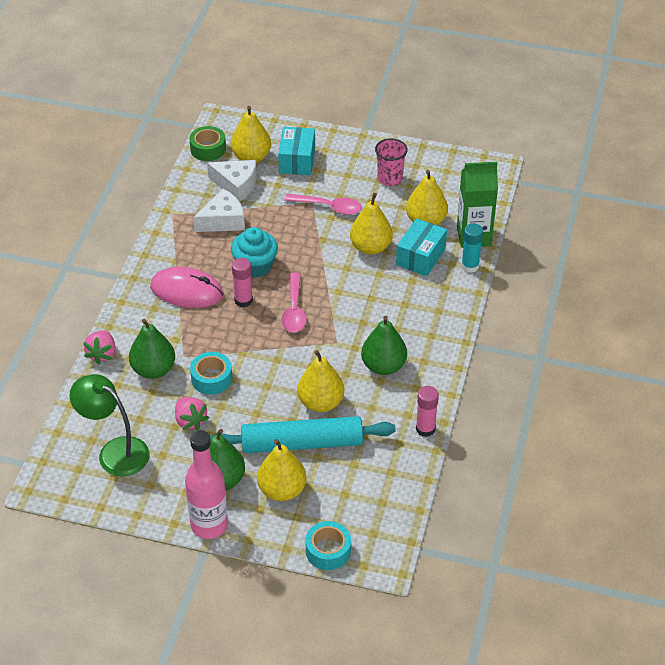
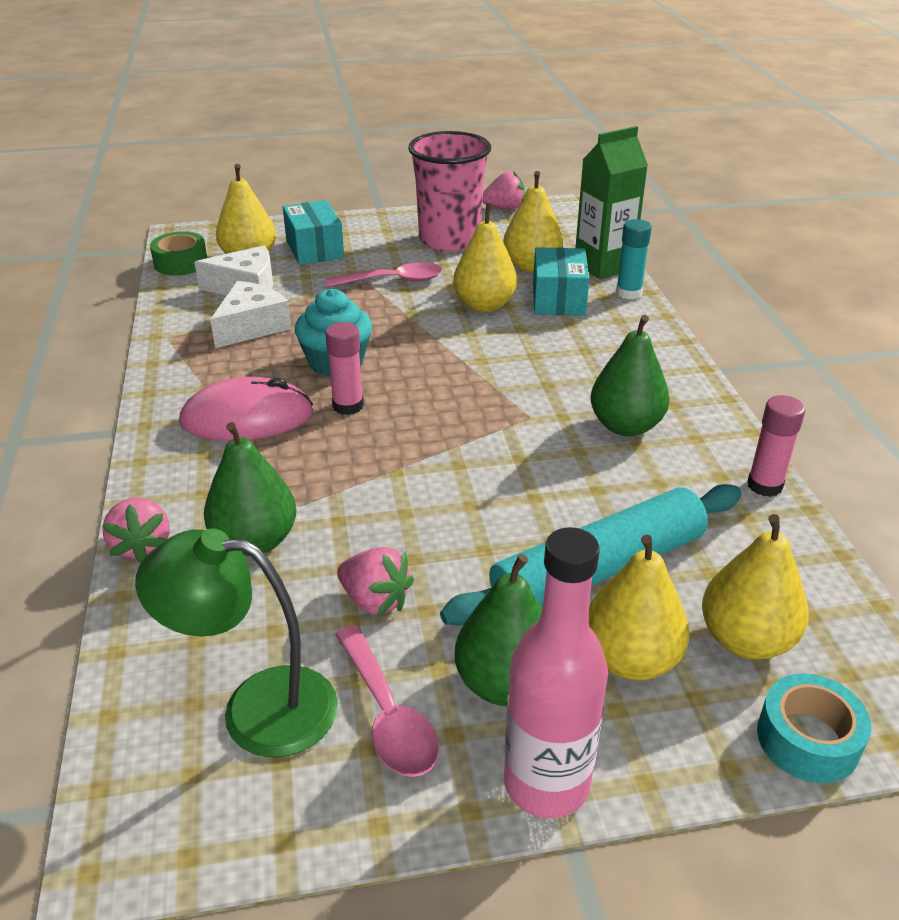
camera: 25 degrees left, 10 degrees down
turquoise tape [190,352,233,395] -> none
pink spoon [281,273,307,333] -> pink spoon moved to [335,625,439,777]
yellow pear [297,350,344,412] -> yellow pear moved to [702,514,809,660]
pink cup [375,138,408,186] -> pink cup [408,131,491,252], size x1.76
none -> pink strawberry [482,171,525,210]

